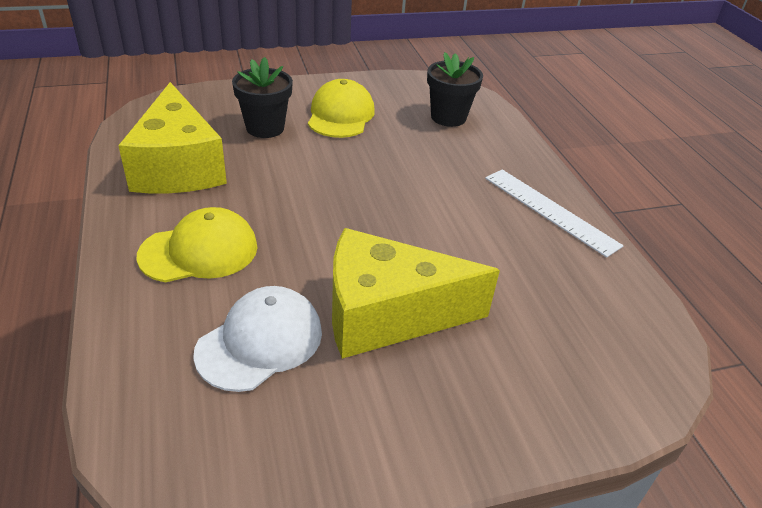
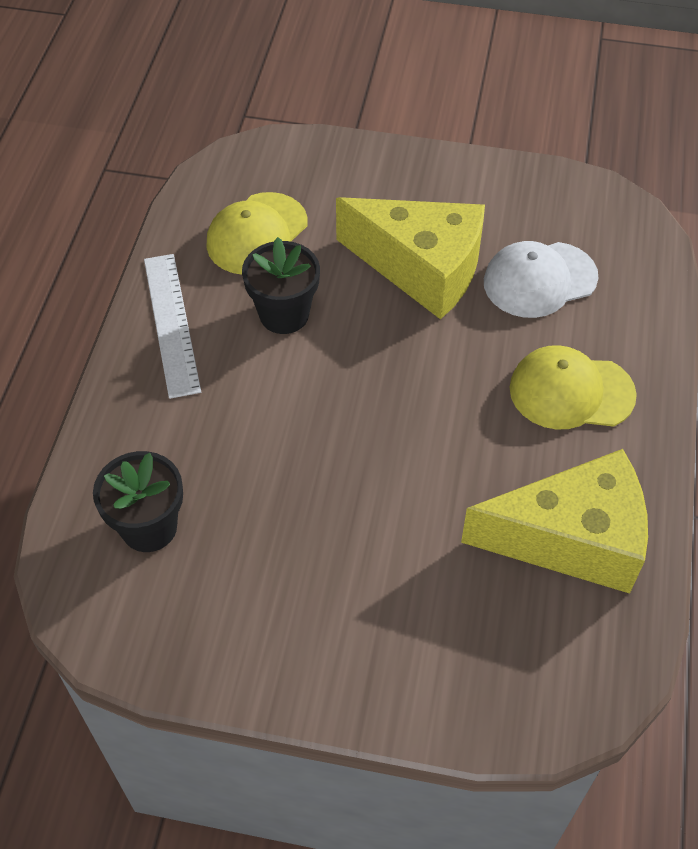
camera: 150 degrees left, 15 degrees up
yellow cheese [118,82,227,193] -> yellow cheese turned 75 degrees clockwise [461,449,648,594]
black flower pot [232,57,293,138] -> black flower pot moved to [242,237,320,334]
yellow cap [308,79,375,138] -> yellow cap moved to [206,192,307,275]

